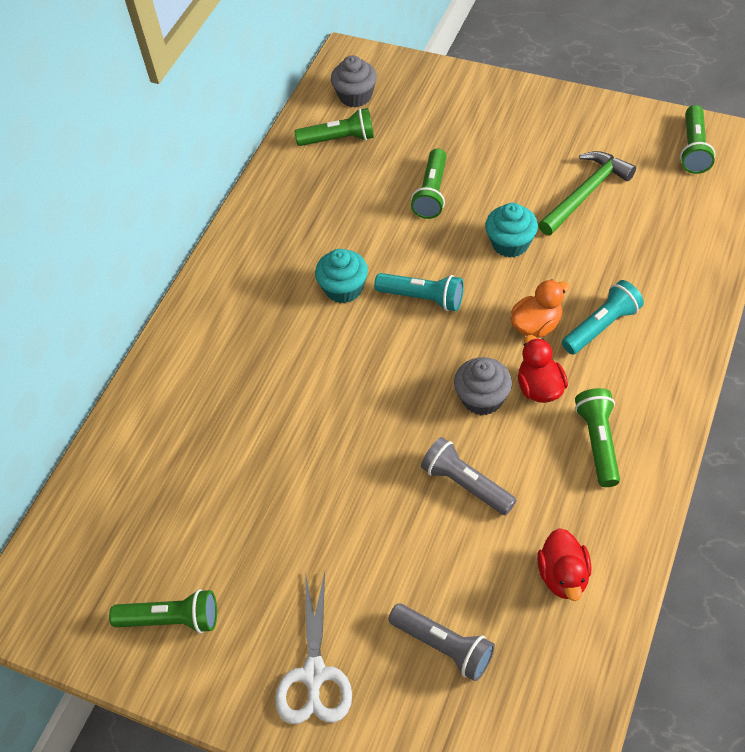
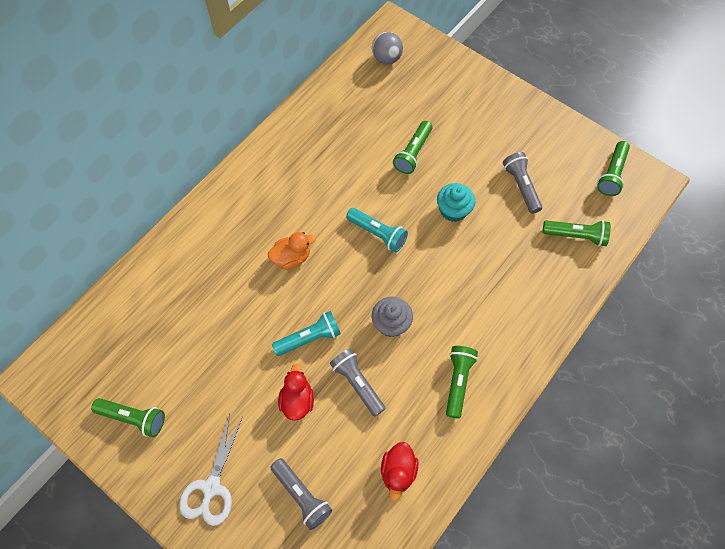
camera: 10 degrees right, 10 degrees up
green flashlight [295,108,374,146] -> green flashlight moved to [543,220,611,246]
turquoise cupcake [315,249,368,303] -> none
grey cupcake [331,55,377,108] -> grey ball [372,32,403,65]
orange duck [511,279,569,338] -> orange duck moved to [268,232,316,270]
red duck [518,335,568,403] -> red duck moved to [278,364,314,421]
green hammer [538,151,636,235] -> grey flashlight [503,152,542,214]
turquoise flashlight [562,280,644,355] -> turquoise flashlight moved to [272,311,341,356]

